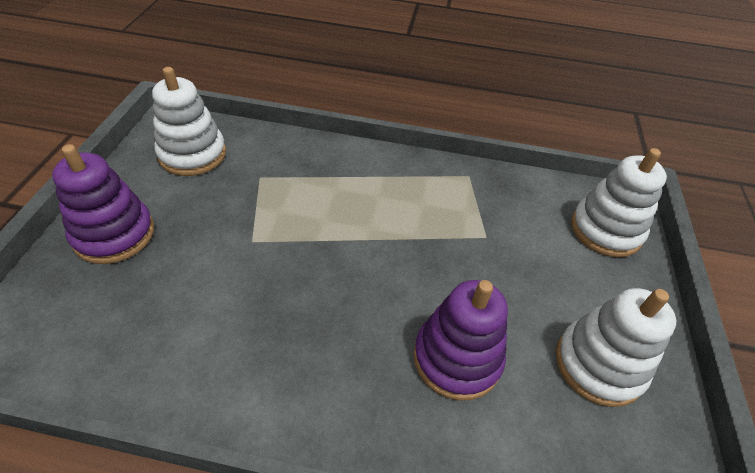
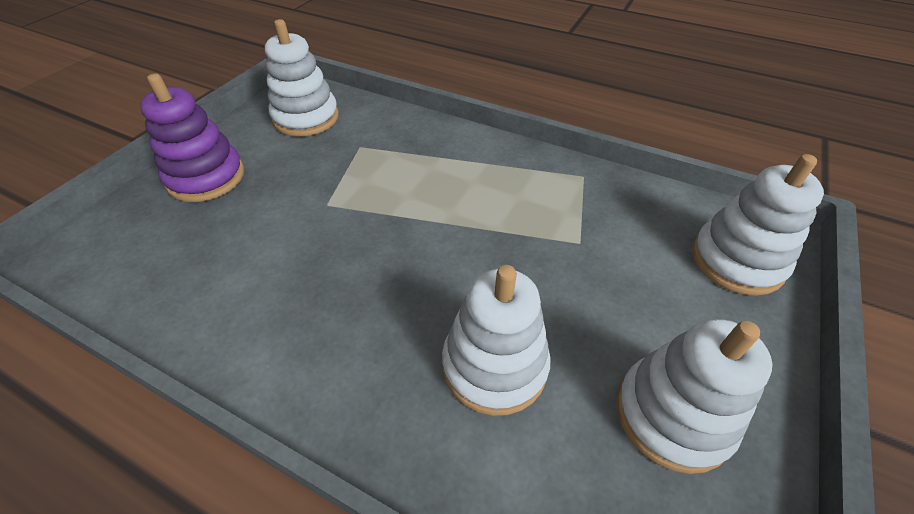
camera: 20 degrees right, 0 degrees up
purple stacking toy [413,280,508,401] -> white stacking toy [442,265,551,416]

